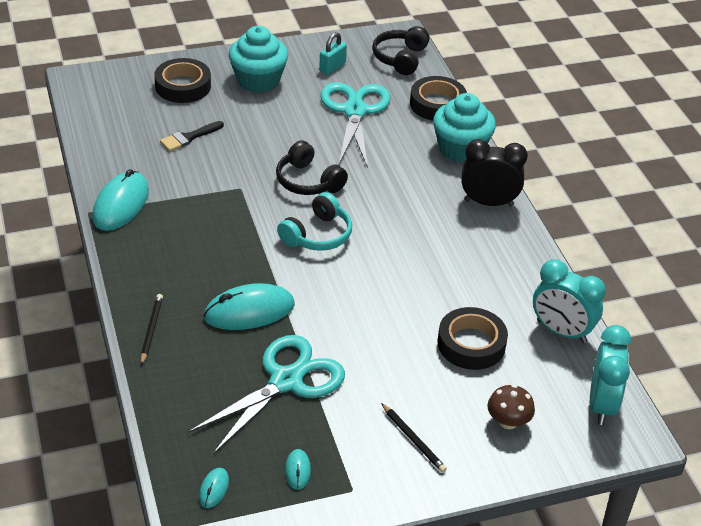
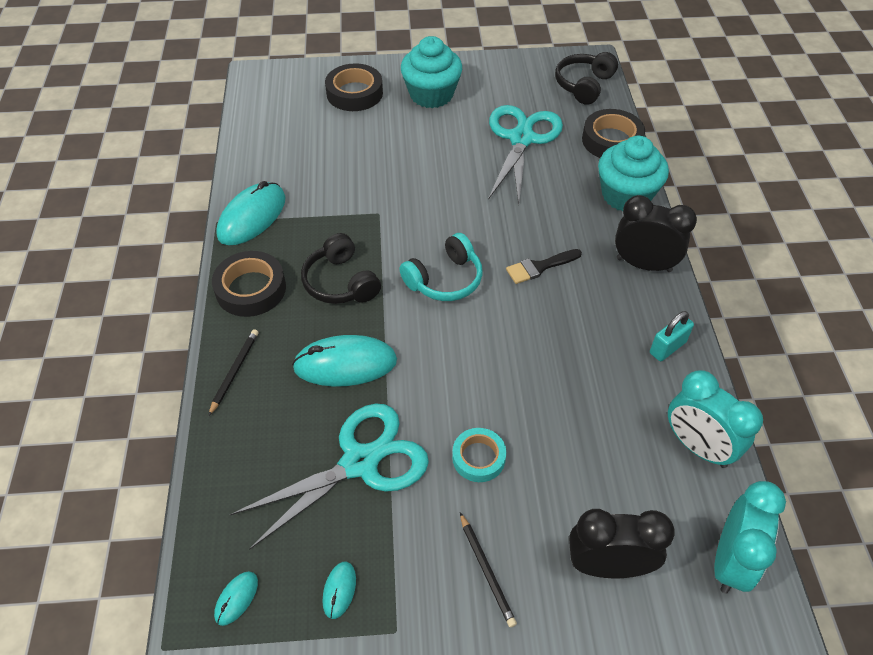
camera: 15 degrees right, 10 degrees up
black brush [160,121,224,151] -> black brush moved to [506,249,582,284]
black headphones [276,140,348,195] -> black headphones moved to [301,233,381,304]
turquoise padlock [319,32,347,75] -> turquoise padlock moved to [650,311,694,361]
black tape [438,307,508,370] -> black tape moved to [212,251,286,317]
brown mushroom [487,384,535,429] -> black clock [569,509,675,578]
none -> turquoise tape [452,428,506,482]

